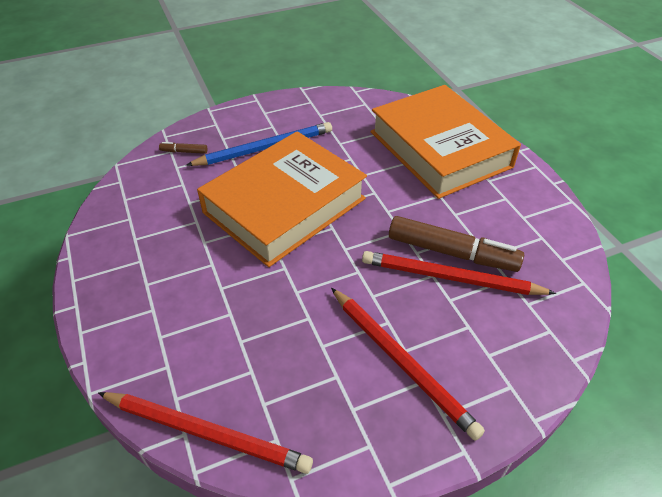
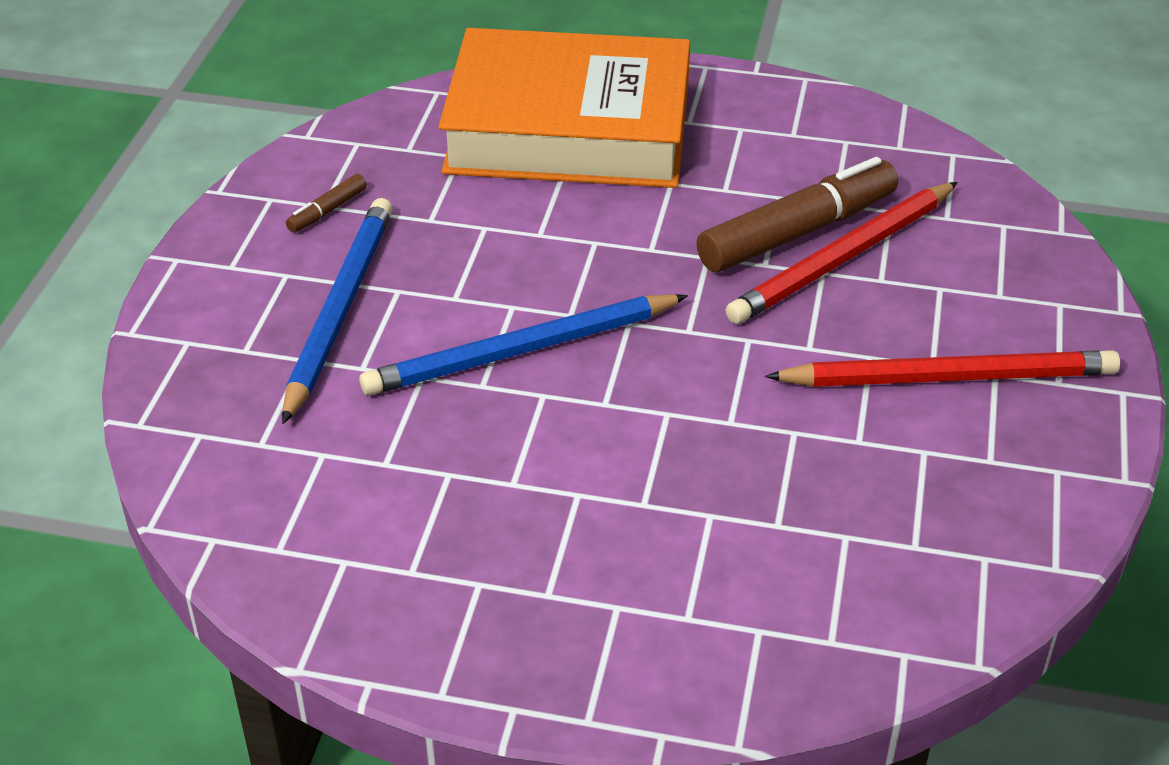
camera: 55 degrees left, 5 degrees down
red pencil [98,392,313,474] -> none
brown marker [159,142,207,154] -> brown marker moved to [286,174,367,233]
orange book [197,131,367,267] -> blue pencil [359,294,688,396]

